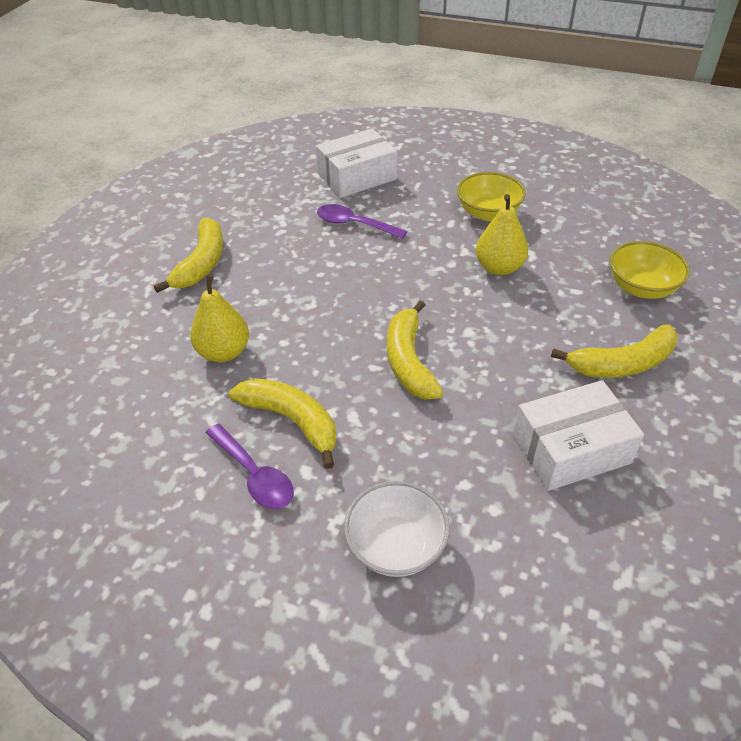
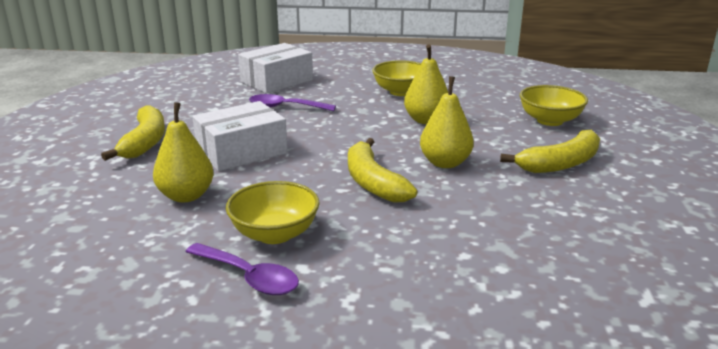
camera: 15 degrees left, 20 degrees down
yellow banana [229,378,337,469] -> yellow bowl [226,181,320,244]
white bowl [344,481,450,577] -> none
white box [513,380,644,491] -> white box moved to [192,101,288,171]
none -> yellow pear [420,76,474,168]

